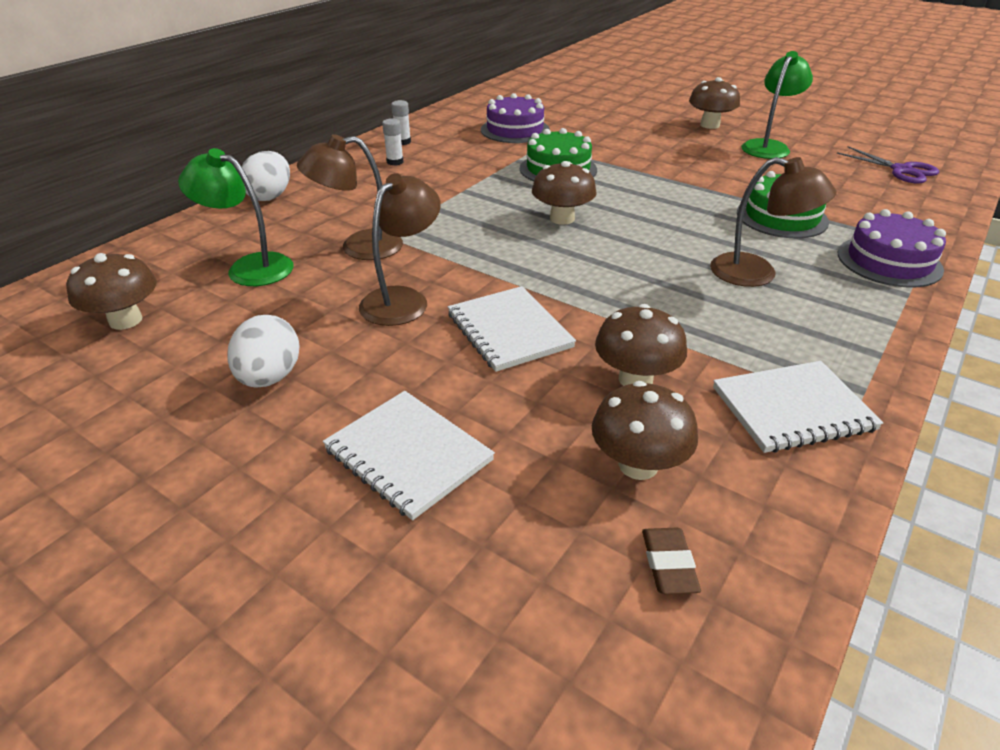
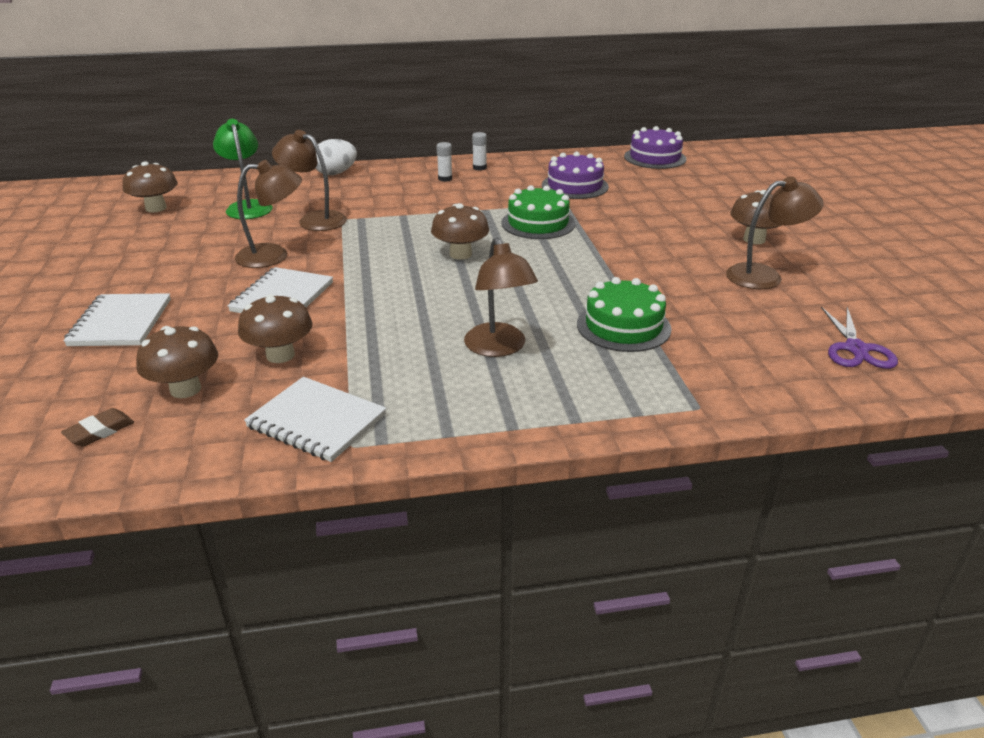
camera: 45 degrees right, 5 degrees down
white egg [227,315,300,388] -> none
green lamp [741,51,813,159] -> brown lamp [726,177,824,289]
purple cake [838,209,946,288] -> purple cake moved to [624,126,686,169]

